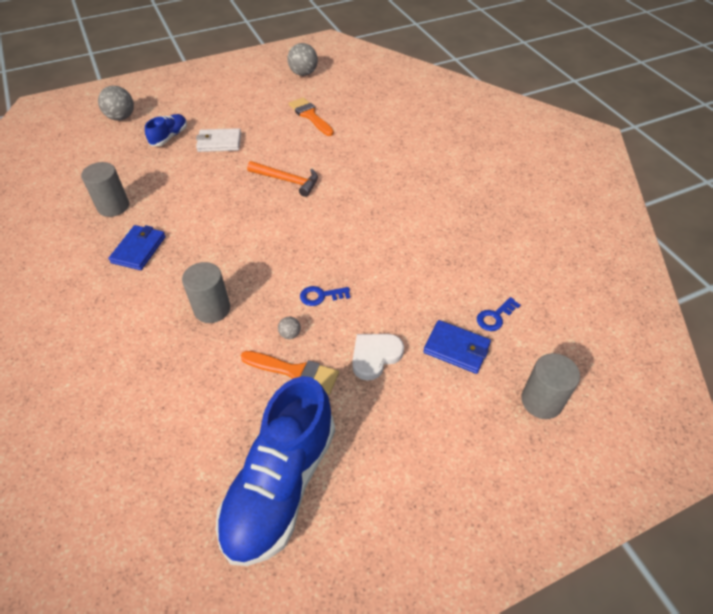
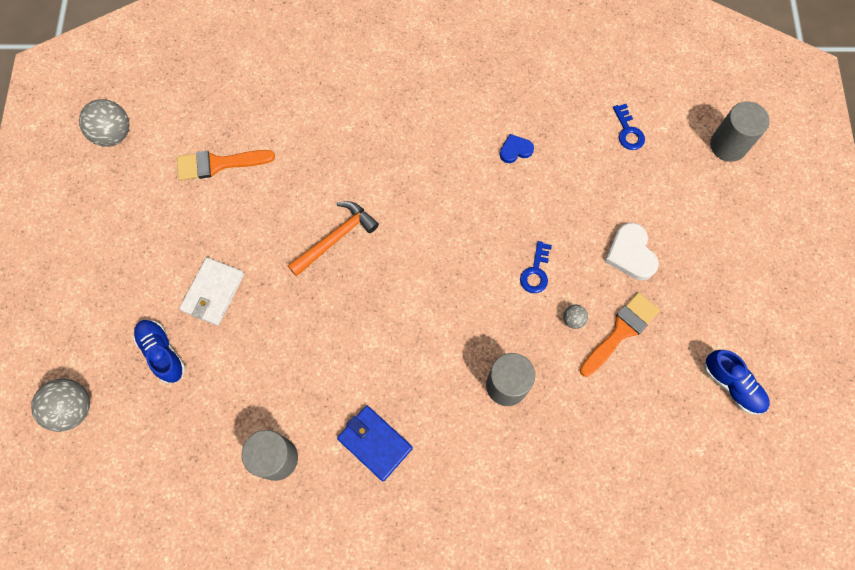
camera: 65 degrees left, 20 degrees up
blue shoe [216,376,335,566] -> blue shoe [704,350,770,415], size x0.47
blue wallet [423,320,491,374] -> none
none -> blue heart [500,134,534,163]

